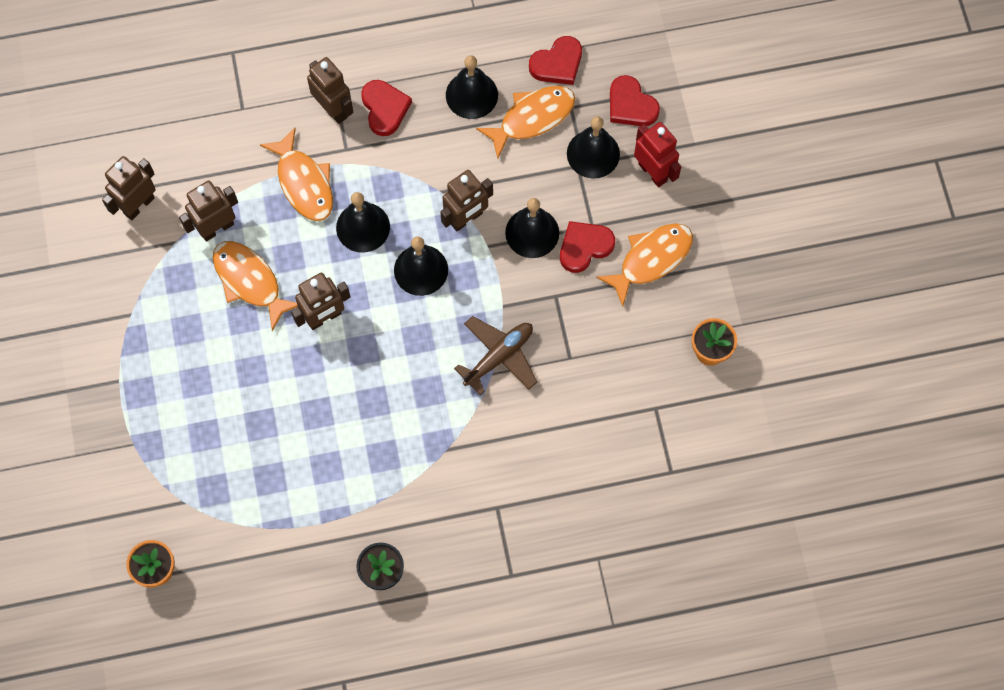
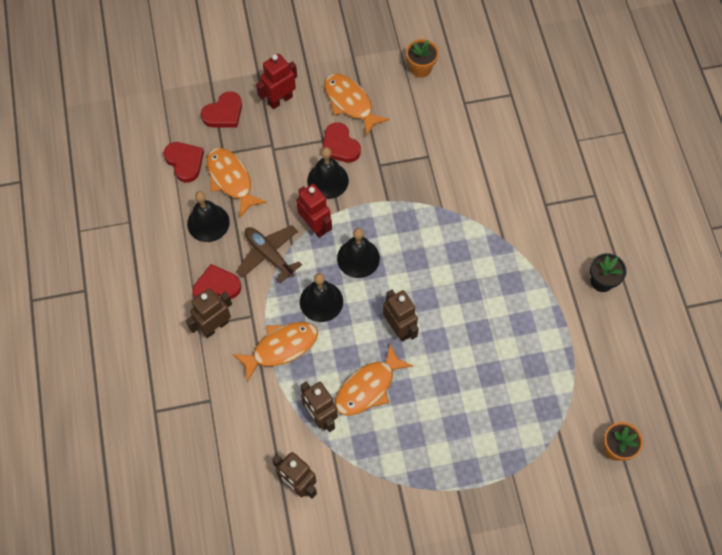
camera: 90 degrees left, 5 degrees down
brown robot [440,170,493,231] -> red robot [296,184,332,238]
brown plane [454,316,537,395] -> brown plane moved to [237,225,302,283]
black bell [567,116,620,179] -> none

